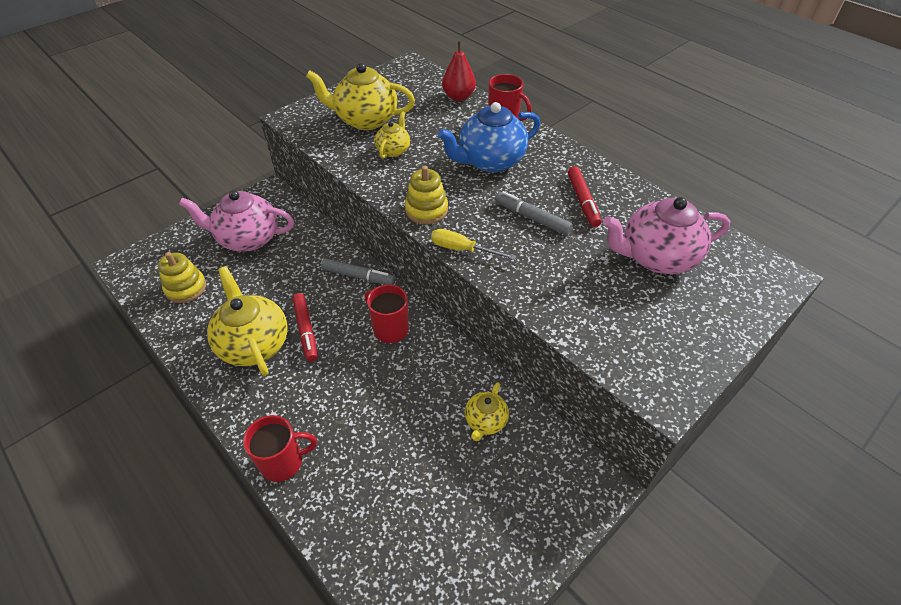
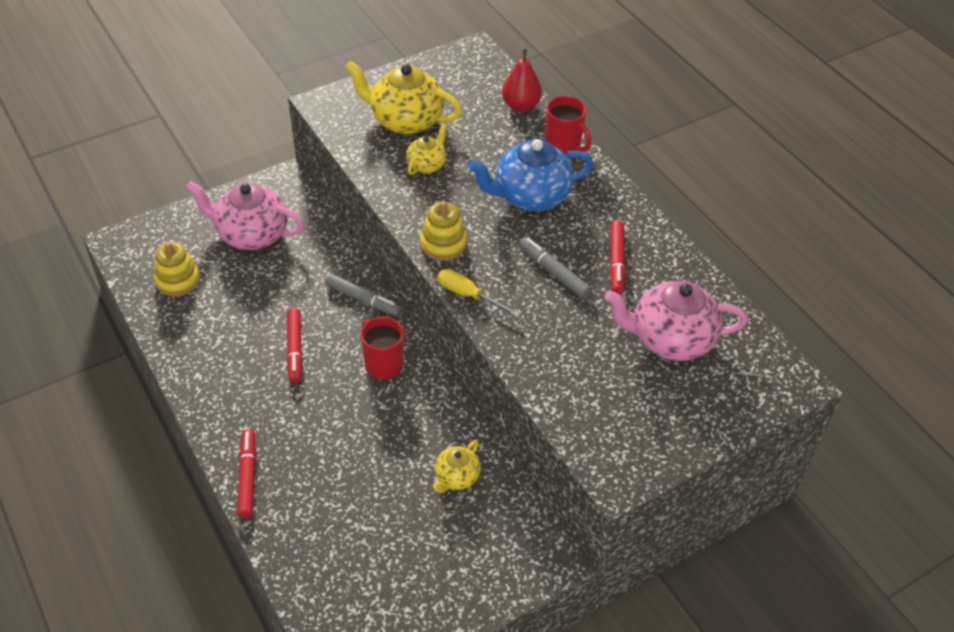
camera: 10 degrees right, 0 degrees up
yellow teapot [207,266,288,376] -> none
red mug [243,415,317,482] -> red marker [237,429,256,518]

